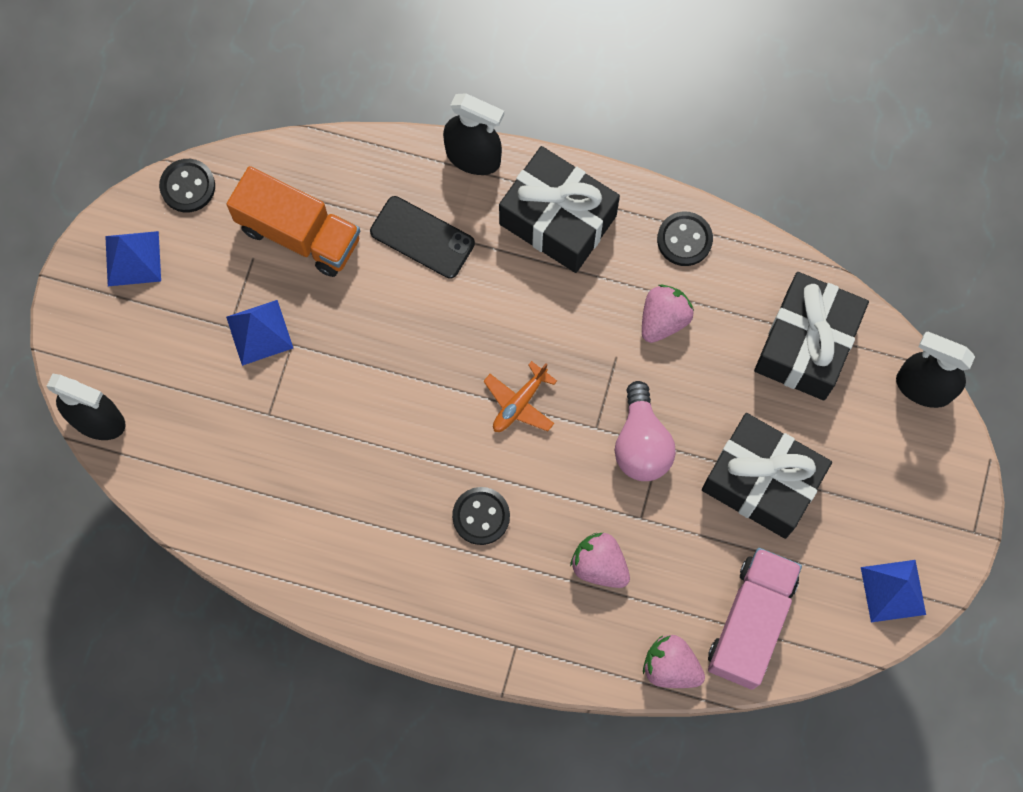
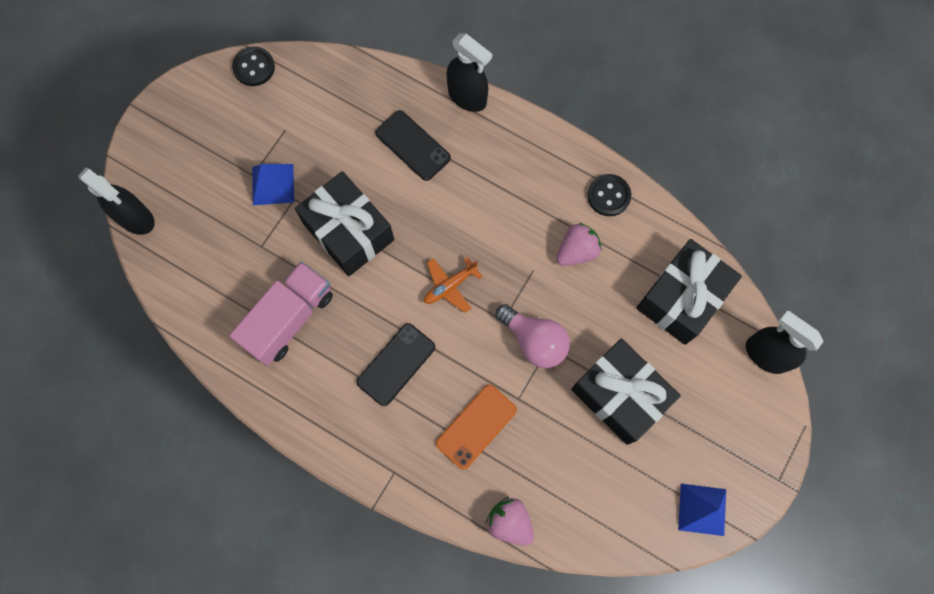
camera: 15 degrees right, 0 degrees up
blue pyramid [105,231,161,286] -> none
orange truck [226,166,360,277] -> none
black button [452,487,510,545] -> black phone [356,323,435,406]
black gift [499,146,620,273] -> black gift moved to [295,171,394,276]
pink strawberry [570,532,630,588] -> orange phone [436,385,517,470]
pink light bulb [615,381,676,481] -> pink light bulb turned 60 degrees counterclockwise [496,304,570,368]
pink truck [708,548,802,690] -> pink truck moved to [229,261,333,366]

